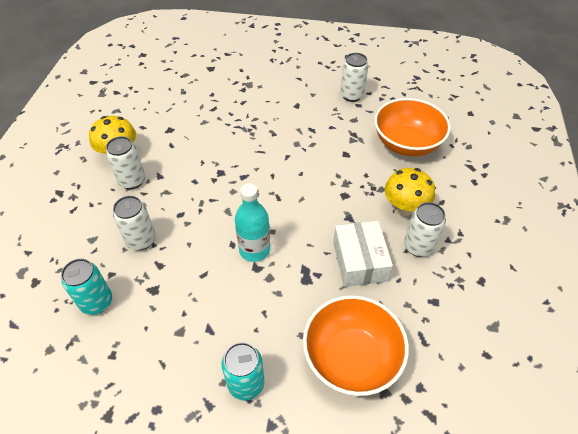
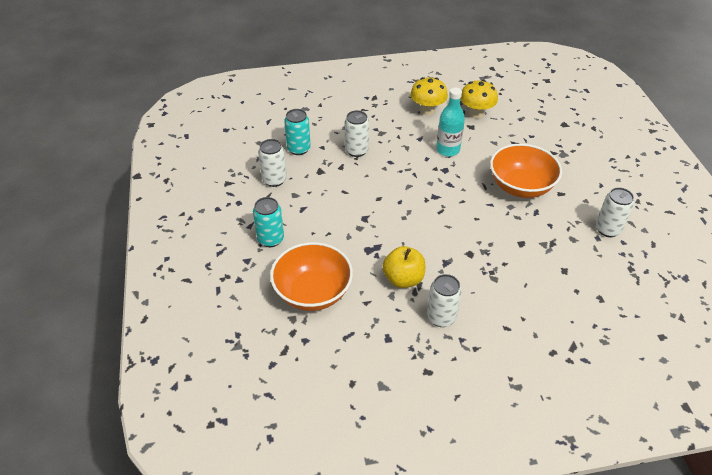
camera: 70 degrees right, 5 degrees down
white can [106,136,145,189] -> white can moved to [258,139,287,187]
turquoise bottle [235,184,270,262] -> turquoise bottle moved to [436,87,465,156]
white box [333,221,393,287] -> yellow apple [382,246,425,288]
orange bowl [374,98,451,156] -> orange bowl moved to [490,144,562,198]
yellow mushroom [385,168,435,216] -> yellow mushroom moved to [460,80,498,119]

